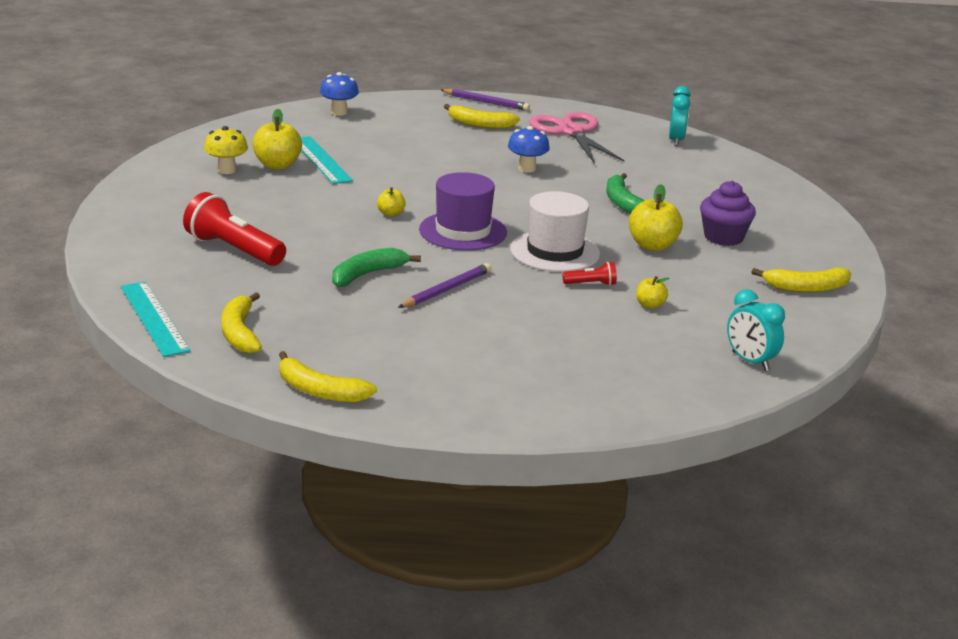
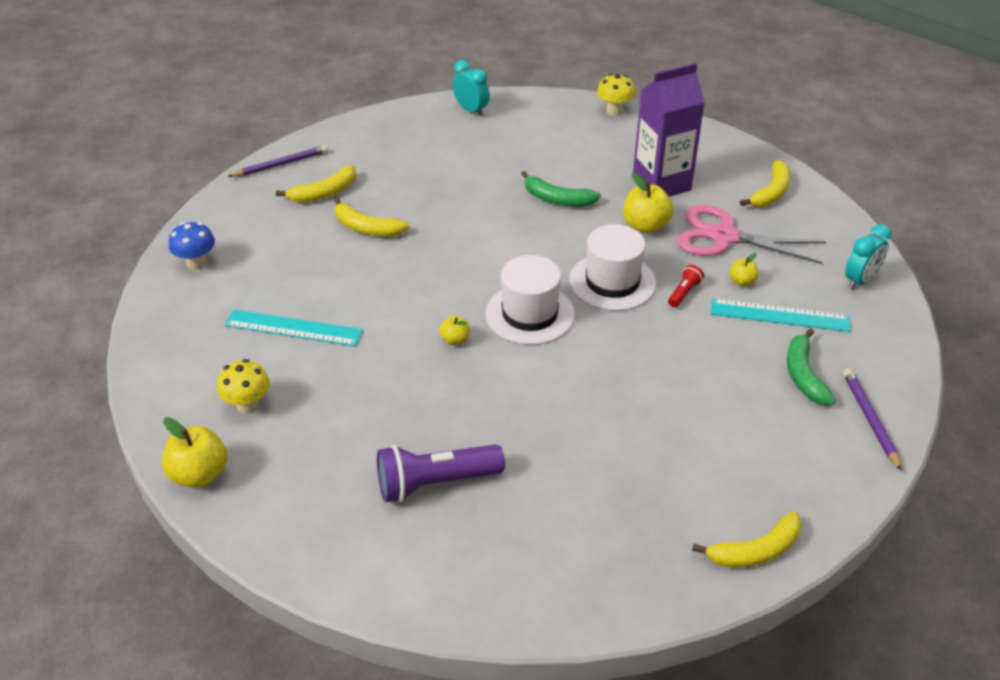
camera: 50 degrees left, 15 degrees up
turquoise ruler [121,281,191,357] -> turquoise ruler moved to [711,298,850,332]
red flashlight [183,192,286,266] -> purple flashlight [377,444,505,502]
yellow banana [222,292,262,354] -> yellow banana moved to [334,198,409,236]
yellow apple [252,109,302,170] -> yellow apple moved to [162,417,228,488]
green banana [332,248,421,287] -> green banana moved to [787,328,836,405]
purple pencil [398,263,492,308] -> purple pencil moved to [843,369,902,471]
purple hat [419,172,507,251] -> white hat [485,255,575,345]
blue mushroom [508,126,550,173] -> none
pink scissors [529,112,625,162] -> pink scissors moved to [677,205,826,264]
purple cupcake [700,181,756,246] -> purple carton [633,63,705,197]
turquoise clock [727,289,785,371] -> turquoise clock turned 45 degrees counterclockwise [845,224,891,290]
none -> yellow mushroom [597,73,635,116]

